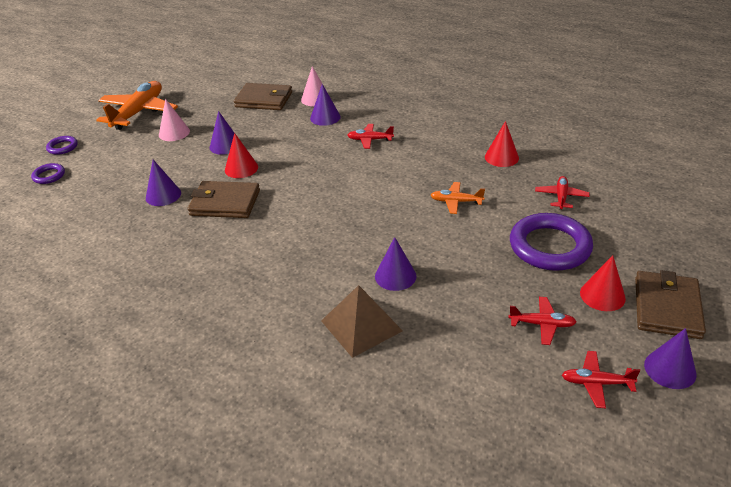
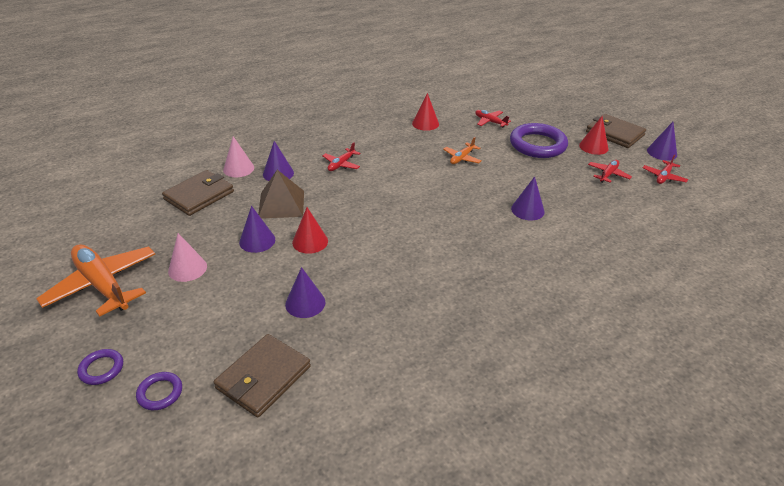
camera: 65 degrees left, 0 degrees up
brown wallet [188,181,260,218] -> brown wallet moved to [214,334,311,418]
brown pyramid [321,285,403,358] -> brown pyramid moved to [258,170,304,219]

